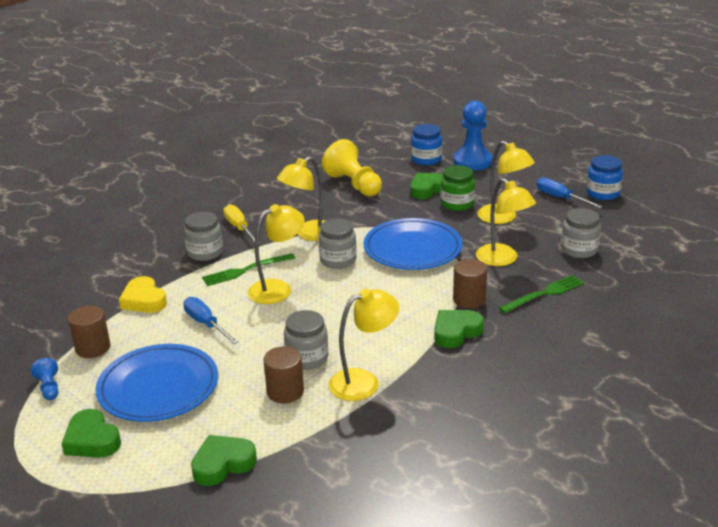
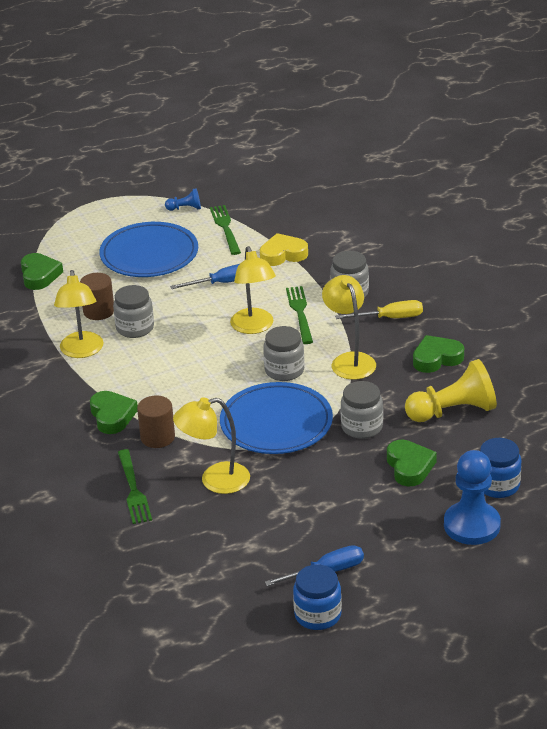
camera: 110 degrees right, 5 degrees up
green heart [62,409,121,458] -> green heart moved to [413,335,464,373]
brown cylinder [68,305,110,358] -> green fork [210,205,241,255]
green jar [441,165,475,211] -> none
yellow lamp [477,141,535,224] -> none
grey jar [561,208,601,258] -> grey jar moved to [340,381,383,439]

